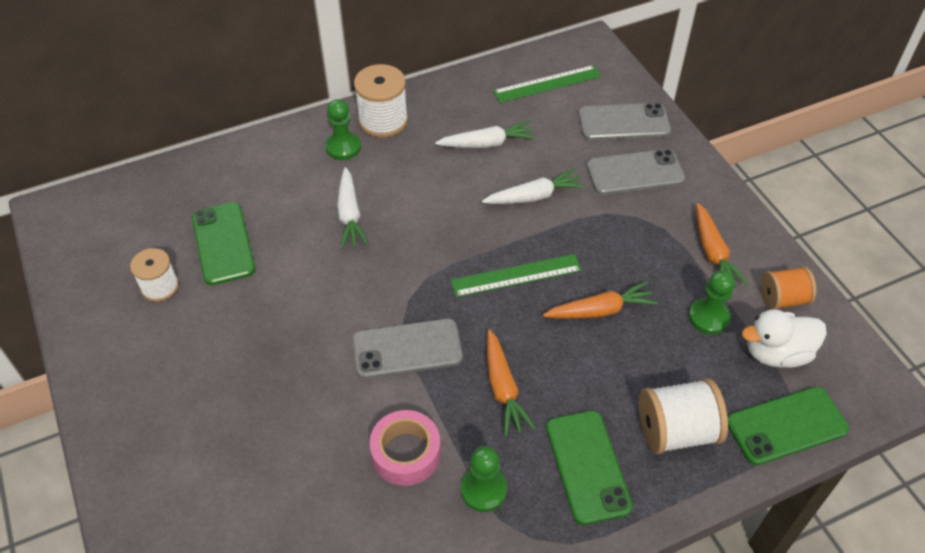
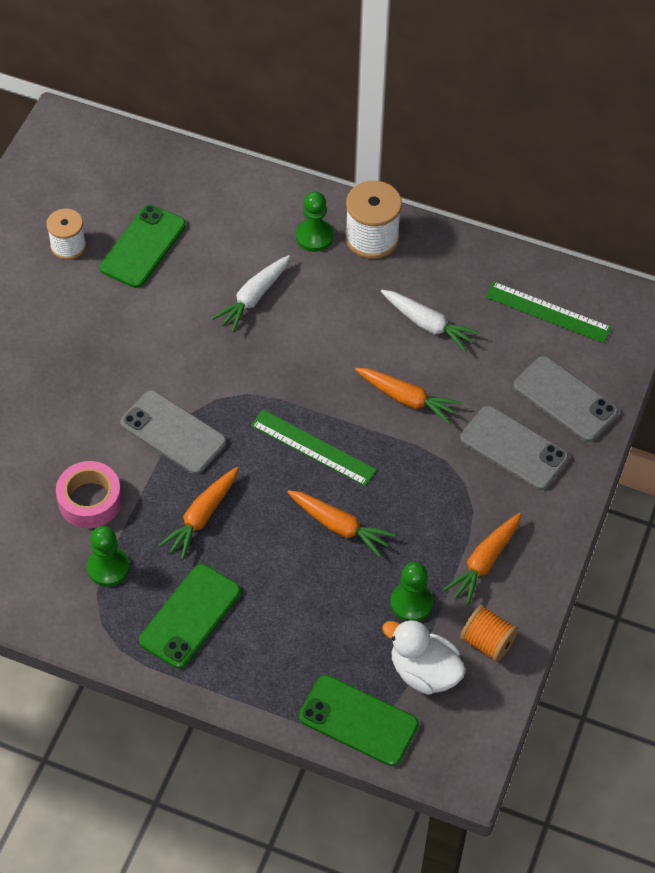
camera: 45 degrees right, 5 degrees up
white carrot [482,169,585,204] -> orange carrot [355,368,462,424]
white spool [639,378,728,454] -> none

